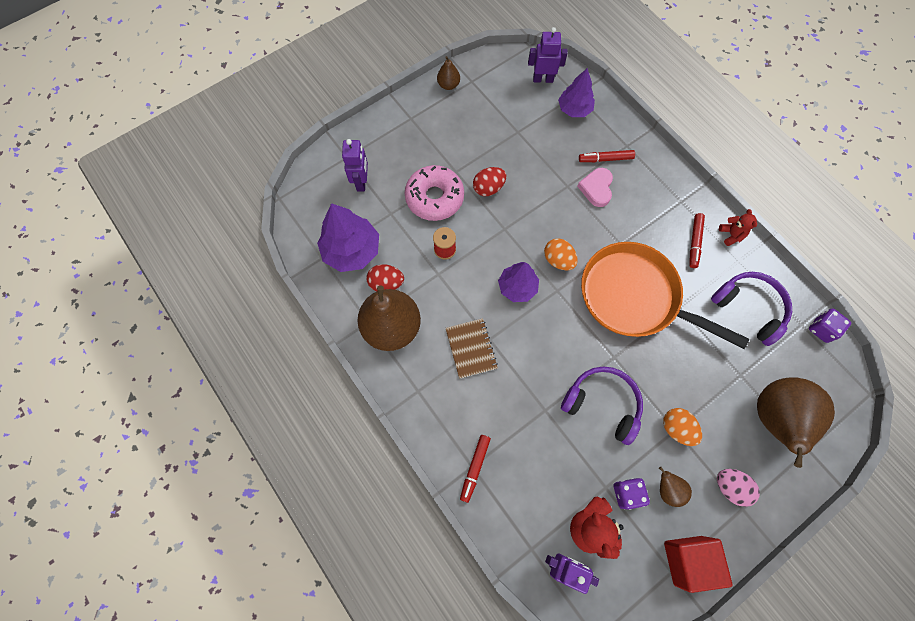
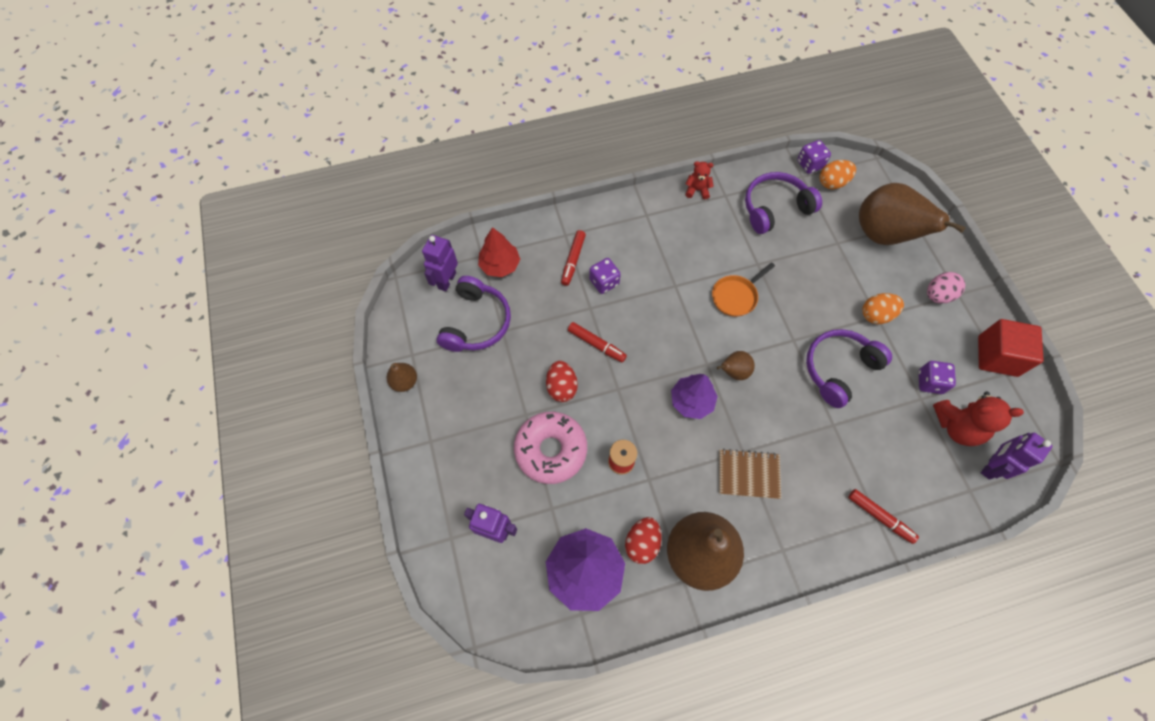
camera: 70 degrees left, 5 degrees down
orange egg [544,238,578,270] -> orange egg moved to [820,160,856,190]
purple tree [558,68,595,117] -> red tree [478,227,520,277]
pink heart [577,168,613,207] -> purple dice [589,258,621,294]
orange pan [581,242,749,349] -> orange pan [712,262,775,317], size x0.44
brown pear [659,466,692,507] -> brown pear moved to [717,351,755,380]
red marker [689,213,705,268] -> red marker moved to [568,322,627,362]
none -> purple headphones [436,276,511,352]

